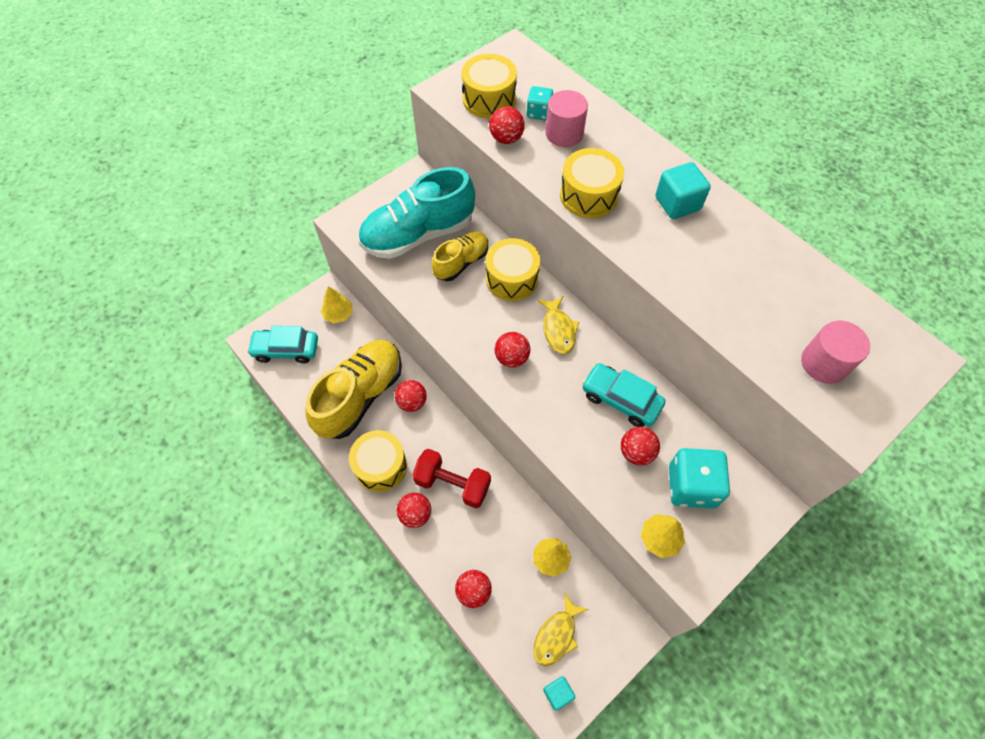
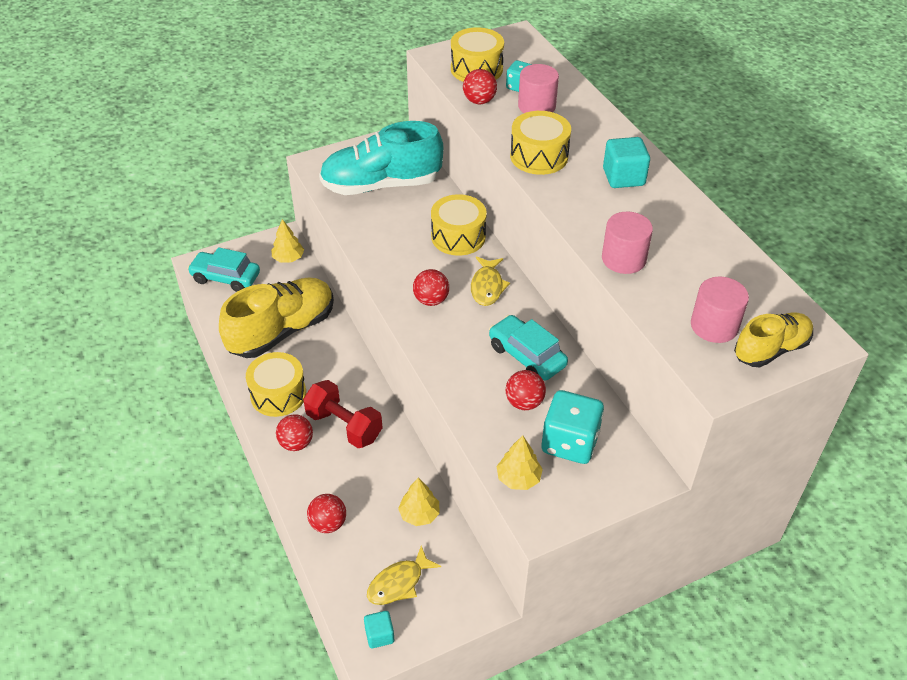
camera: 15 degrees right, 15 degrees down
red ball [395,380,427,412] -> none
yellow shoe [432,232,488,281] -> yellow shoe moved to [734,313,813,367]
none -> pink cylinder [602,212,653,274]

